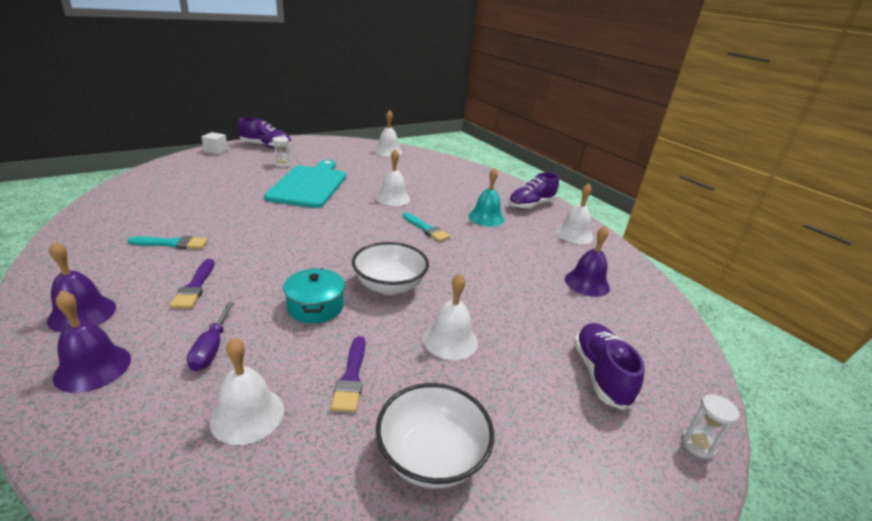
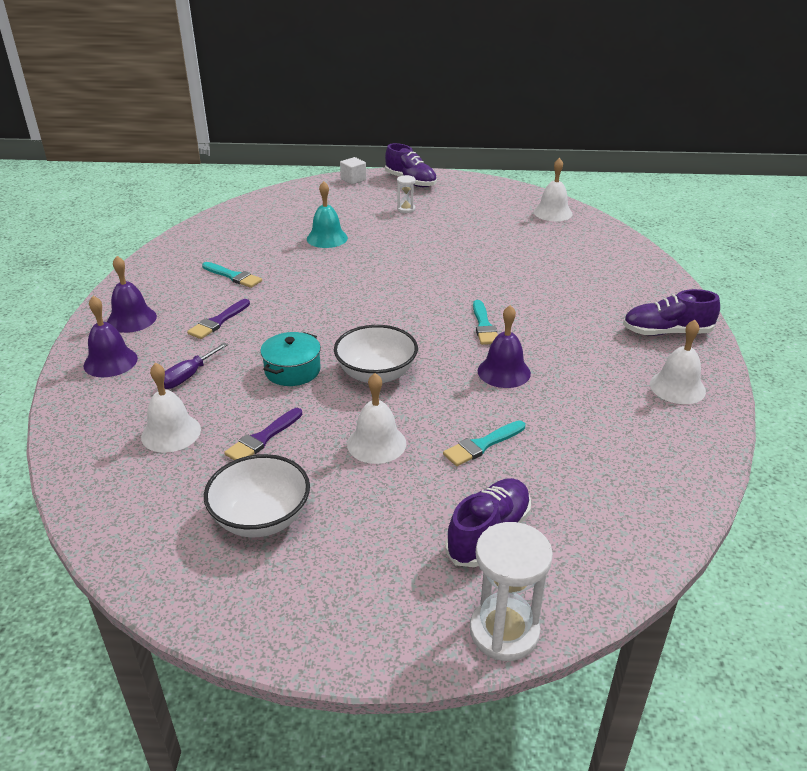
camera: 40 degrees right, 5 degrees up
turquoise cutting board [264,160,346,208] -> none
white bell [376,149,410,206] -> none
turquoise bell [468,167,504,227] -> turquoise bell moved to [307,181,348,248]
purple bell [565,225,610,297] -> purple bell moved to [478,305,531,388]
white hourglass [682,394,740,459] -> white hourglass [470,522,553,661], size x1.91
none -> turquoise brush [443,420,525,466]

